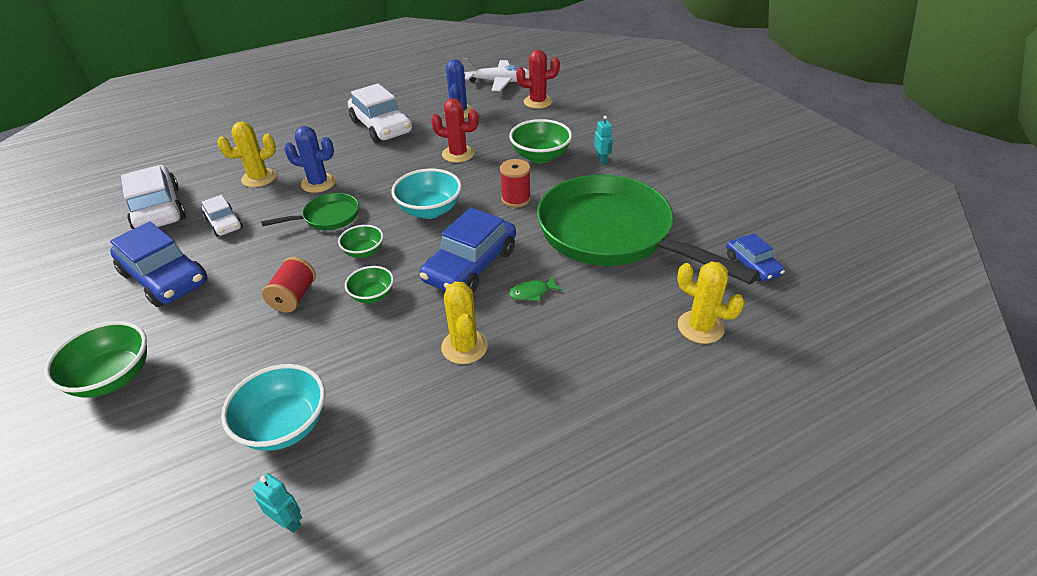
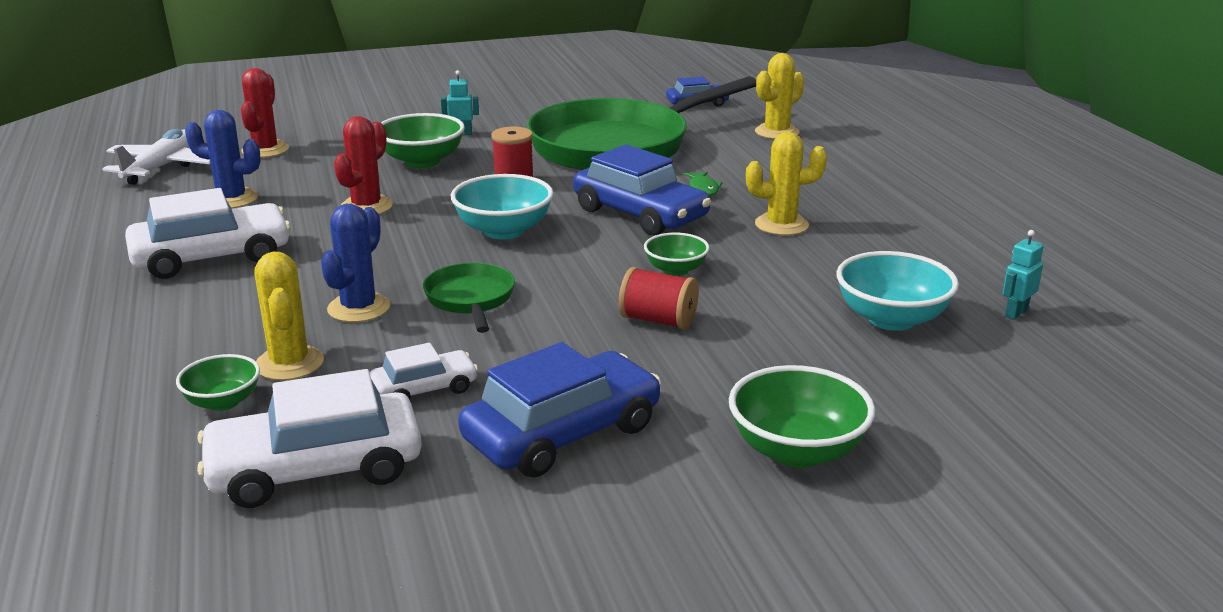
camera: 80 degrees left, 15 degrees down
green bowl [338,225,384,258] -> green bowl moved to [176,354,260,411]

